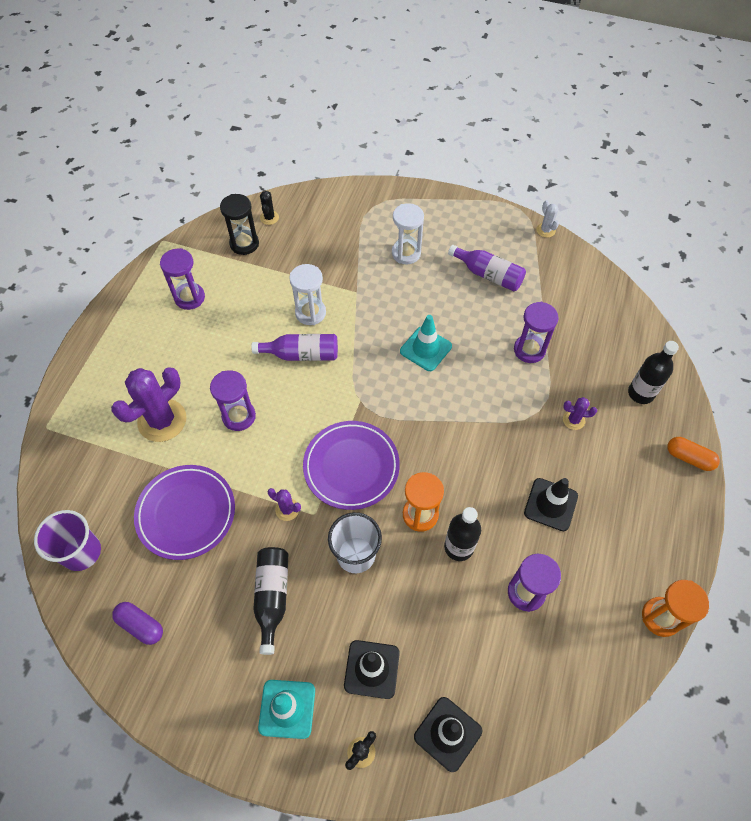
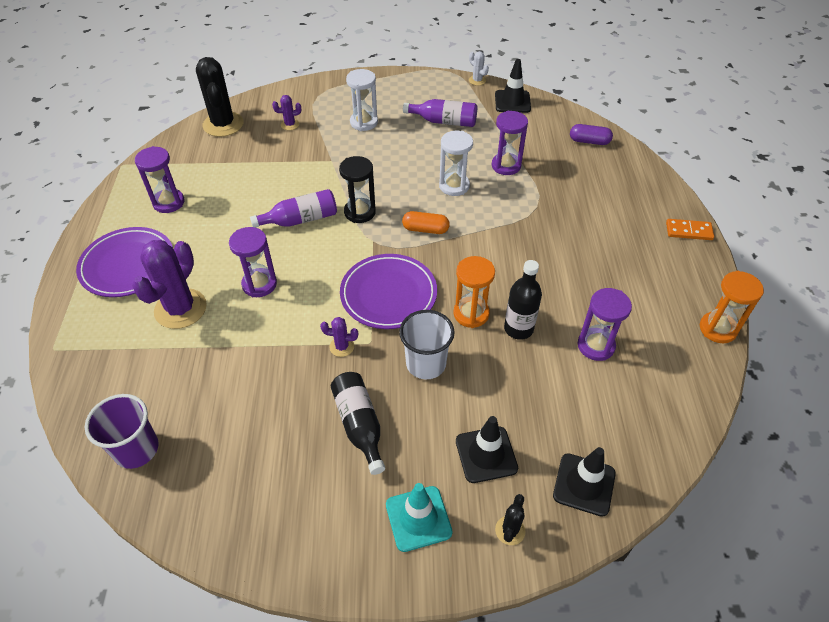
camera: 20 degrees left, 10 degrees down
purple capsule [112,602,163,645] -> purple capsule moved to [570,124,613,145]
purple plate [134,465,235,560] -> purple plate moved to [76,227,173,297]
black hourglass [220,194,259,255] -> black hourglass moved to [339,156,376,223]
black cactus [260,191,279,225] -> black cactus [196,57,243,137], size x2.16
white hourglass [289,264,326,325] -> white hourglass moved to [439,131,473,196]
turquoise traffic cone [400,315,452,371] -> none
black traffic cone [524,478,578,531] -> black traffic cone moved to [495,59,531,113]
purple cactus [563,397,597,430] -> purple cactus moved to [272,95,301,130]
black bottle [628,341,679,404] -> none
orange capsule [667,437,720,471] -> orange capsule moved to [402,211,450,234]
none -> orange domino [666,219,714,240]

